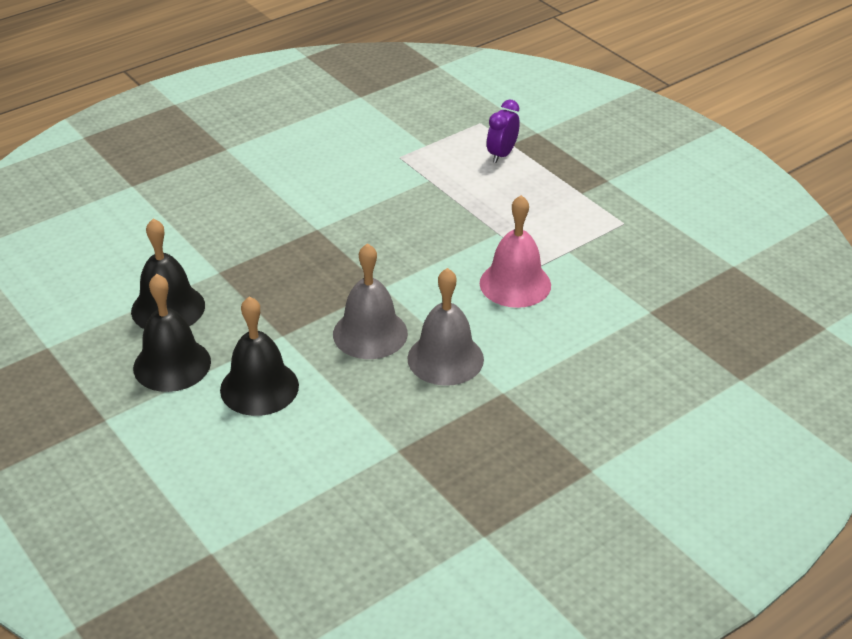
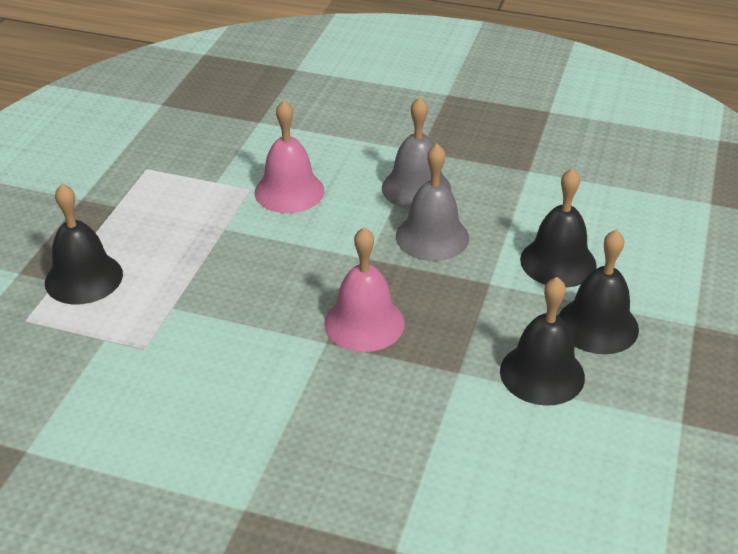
camera: 125 degrees left, 0 degrees up
purple clock [487,100,520,163] -> black bell [45,184,123,304]
none -> pink bell [324,227,405,352]

